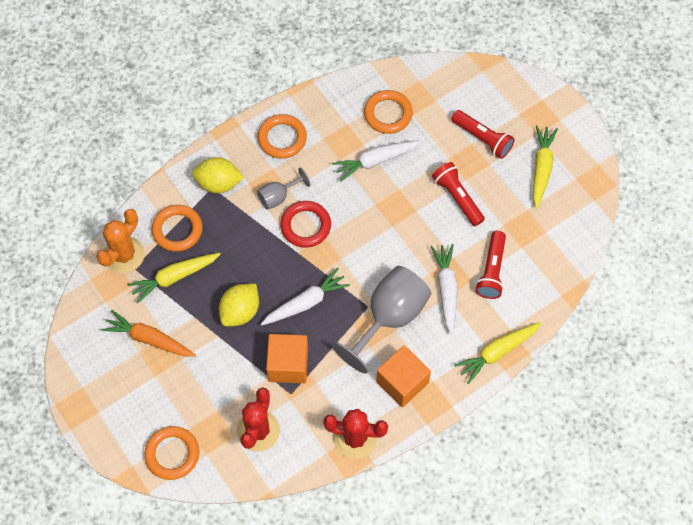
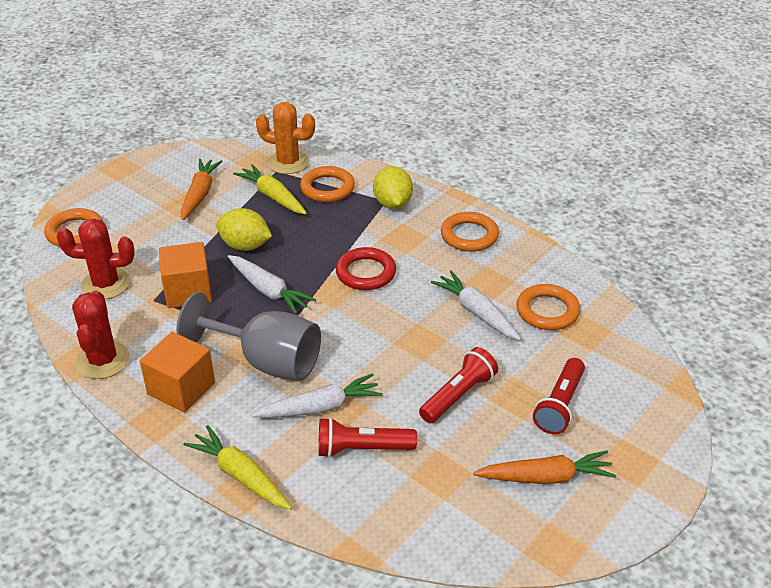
camera: 75 degrees right, 25 degrees down
grey goblet [257,168,311,210] -> none
yellow carrot [533,125,558,208] -> orange carrot [473,451,616,484]

